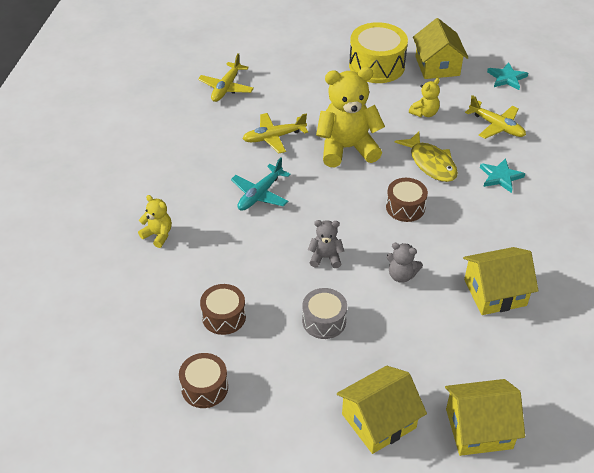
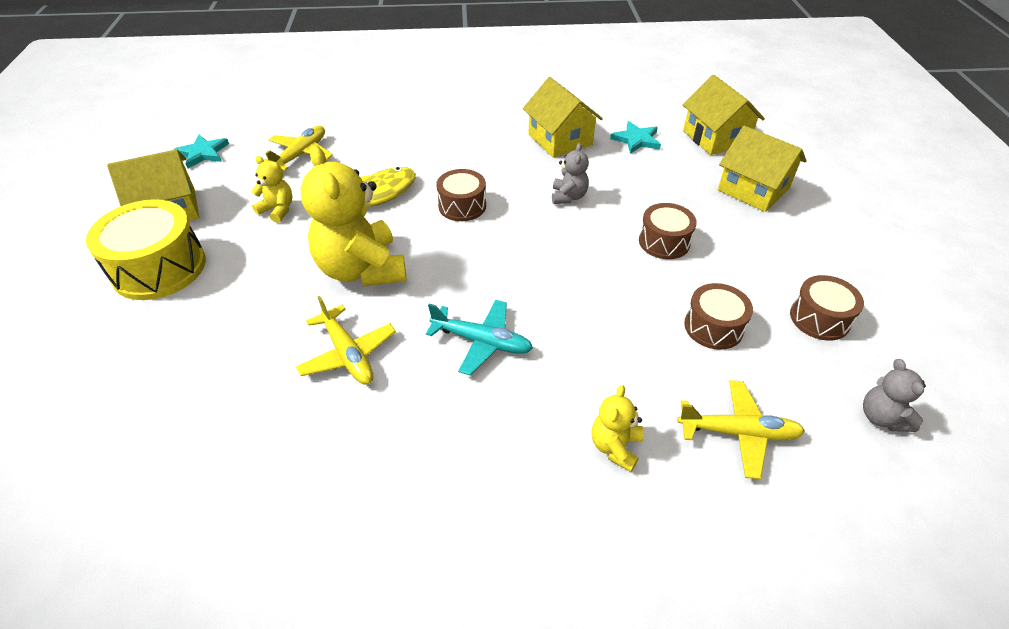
camera: 105 degrees left, 0 degrees up
yellow plane [198,53,254,102] -> yellow plane moved to [677,380,805,479]
grey drum [302,288,347,339] -> brown drum [639,203,697,259]
grey teddy bear [308,220,344,268] -> grey teddy bear moved to [863,359,926,432]
turquoise star [480,158,525,193] -> turquoise star moved to [610,121,661,154]

